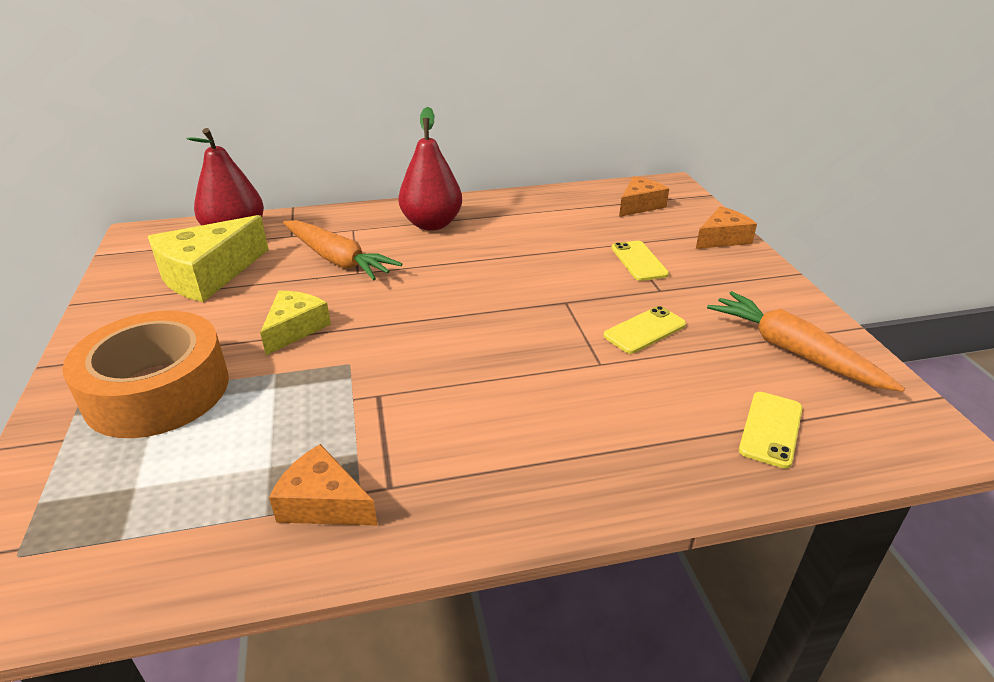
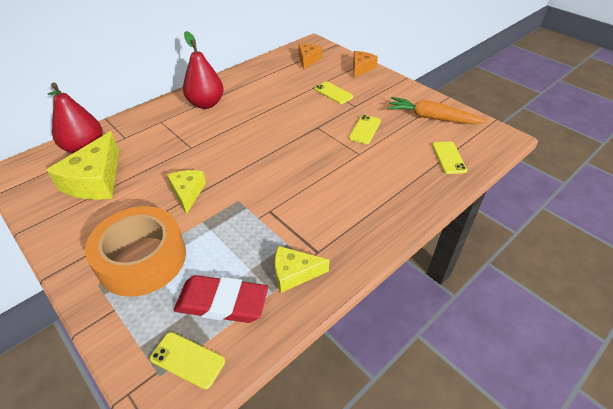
camera: 30 degrees left, 10 degrees up
orange cheese [269,444,378,526] -> yellow cheese [275,246,330,293]
orange carrot [283,220,402,281] -> none
none -> yellow phone [150,332,225,389]
none -> red eraser [174,275,268,323]

